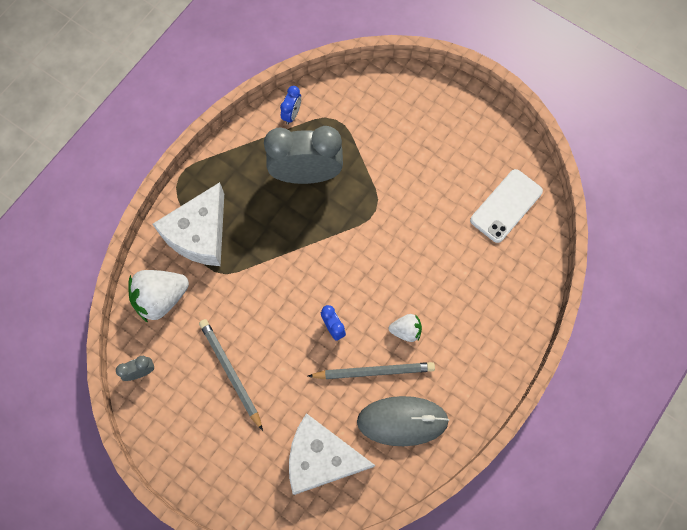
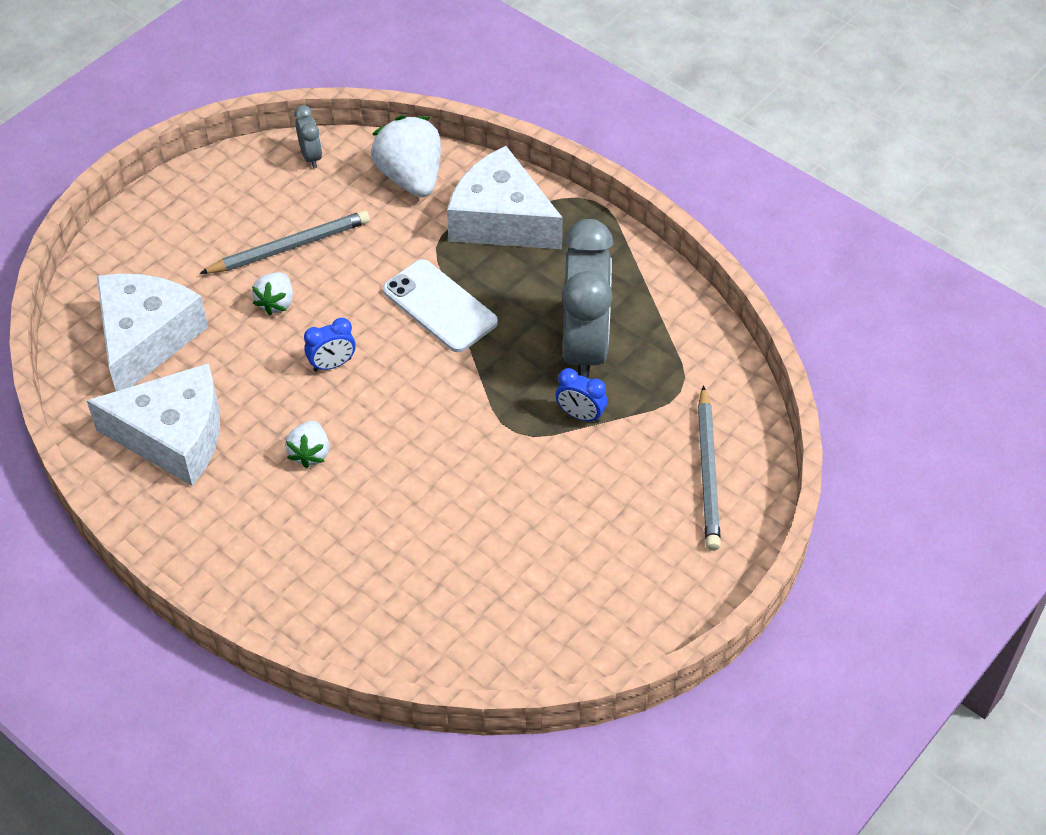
camera: 95 degrees right, 20 degrees down
blue clock [280,86,301,125] -> blue clock moved to [556,368,607,423]
grey pencil [308,362,435,379] -> grey pencil moved to [698,385,721,551]
grey mouse [357,396,449,446] -> white cheese [87,363,220,486]
white phone [470,169,543,243] -> white phone moved to [383,259,498,352]
none -> white strawberry [252,272,293,315]

